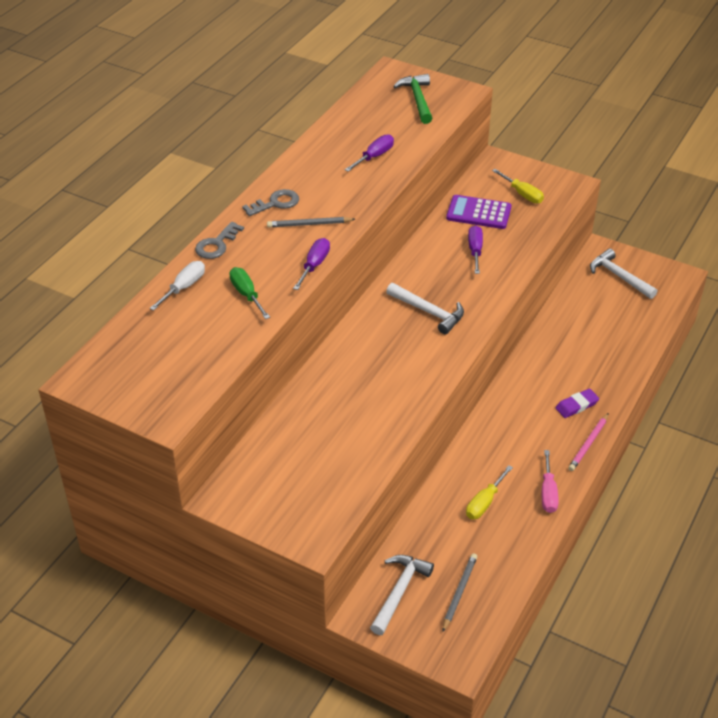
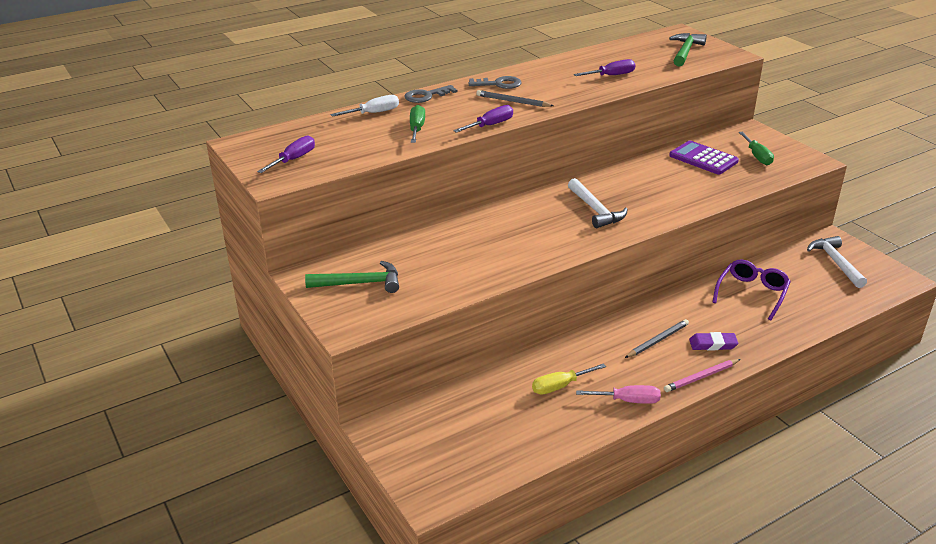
camera: 30 degrees right, 10 degrees down
white hammer [370,555,434,635] -> none
grey pencil [443,553,477,632] -> grey pencil moved to [625,319,689,358]
purple screwdriver [468,225,483,274] -> purple screwdriver moved to [257,135,315,173]
yellow screwdriver [492,169,544,204] -> green screwdriver [739,132,774,165]
pink screwdriver [542,450,559,513] -> pink screwdriver turned 120 degrees counterclockwise [576,385,661,404]
none -> green hammer [305,261,399,293]
none -> purple glasses [713,259,791,320]

